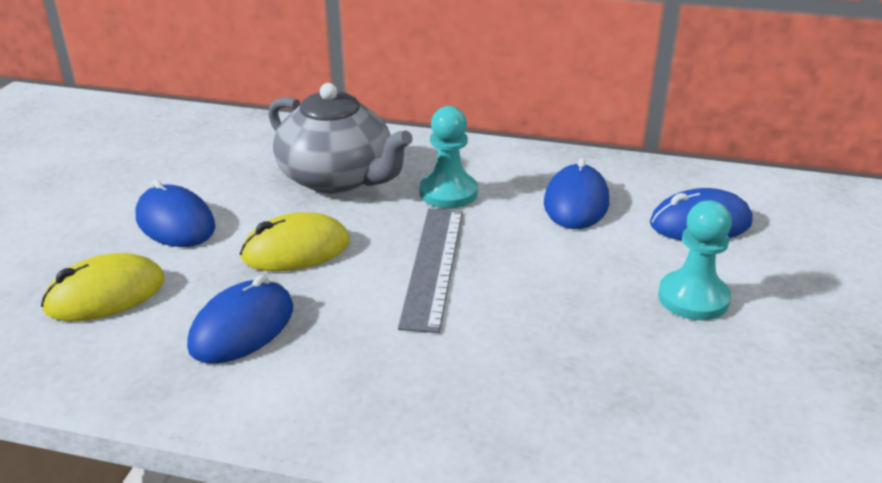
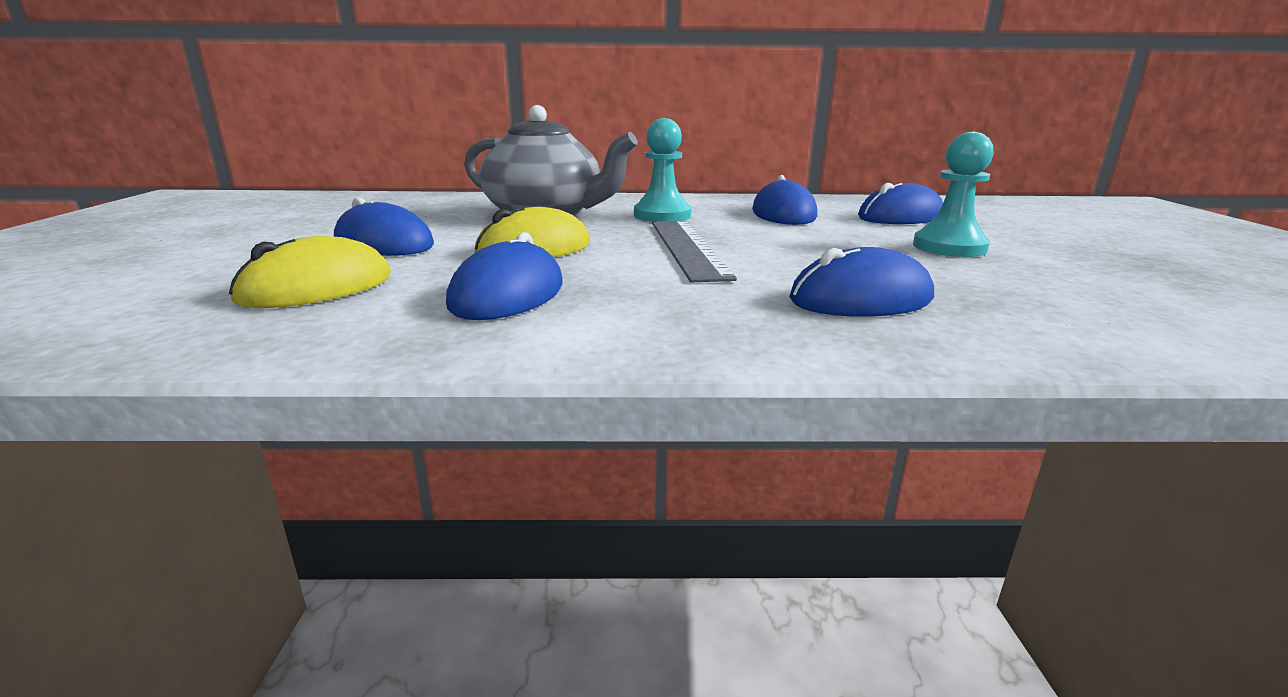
camera: 15 degrees left, 10 degrees down
none -> blue mouse [789,247,934,317]

